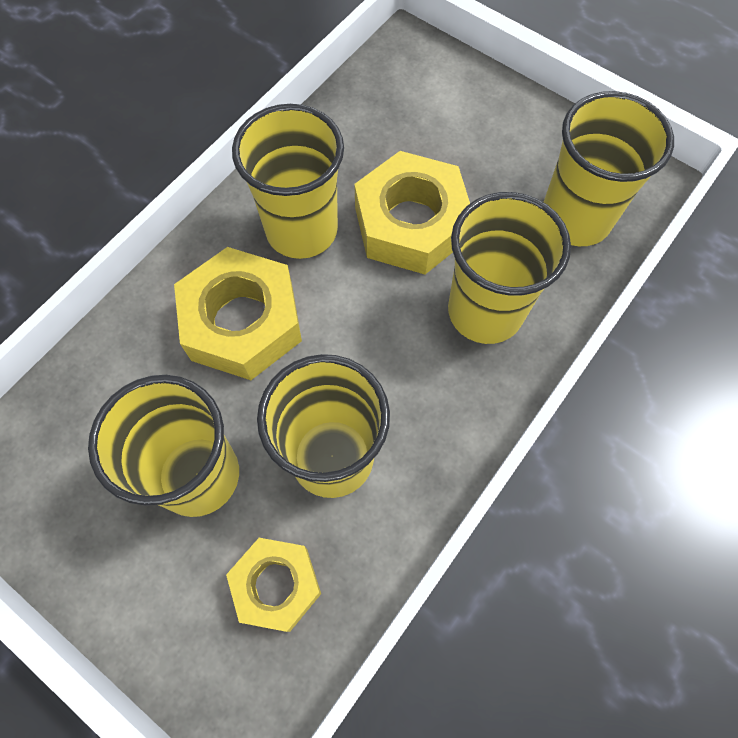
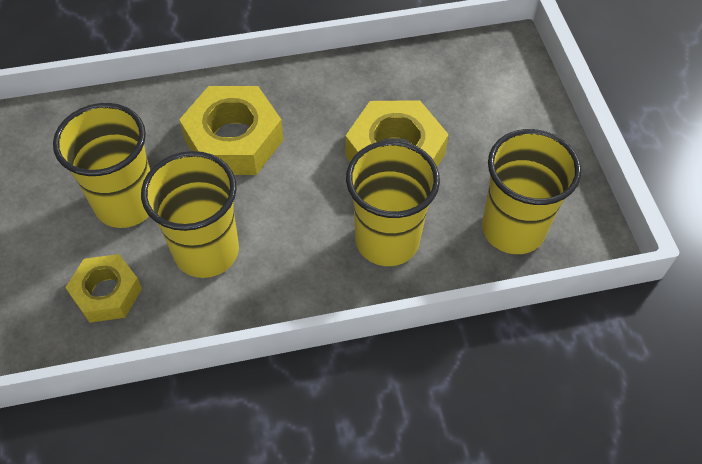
camera: 40 degrees right, 10 degrees down
yellow cup [232,104,344,259] -> none

